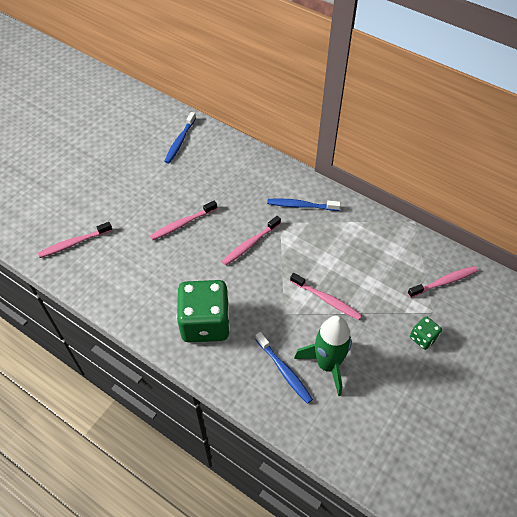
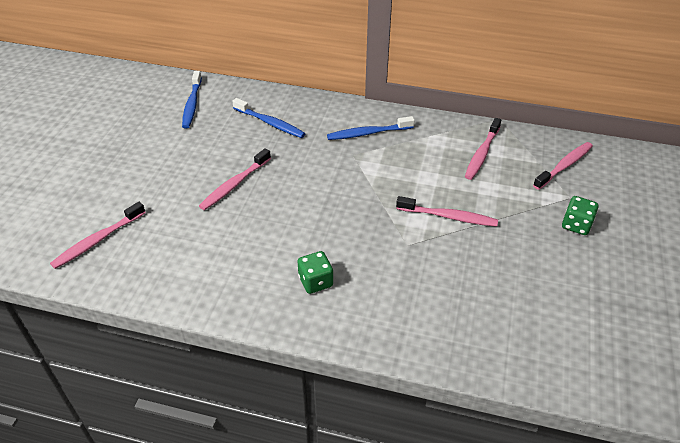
camera: 20 degrees left, 10 degrees down
green dice [177,280,230,342] -> green dice [297,251,333,294], size x0.46
pink toothbrush [222,216,281,266] -> pink toothbrush moved to [465,118,501,180]
blue toothbrush [256,332,313,404] -> blue toothbrush moved to [232,98,306,138]
green rocket [294,315,352,396] -> none

